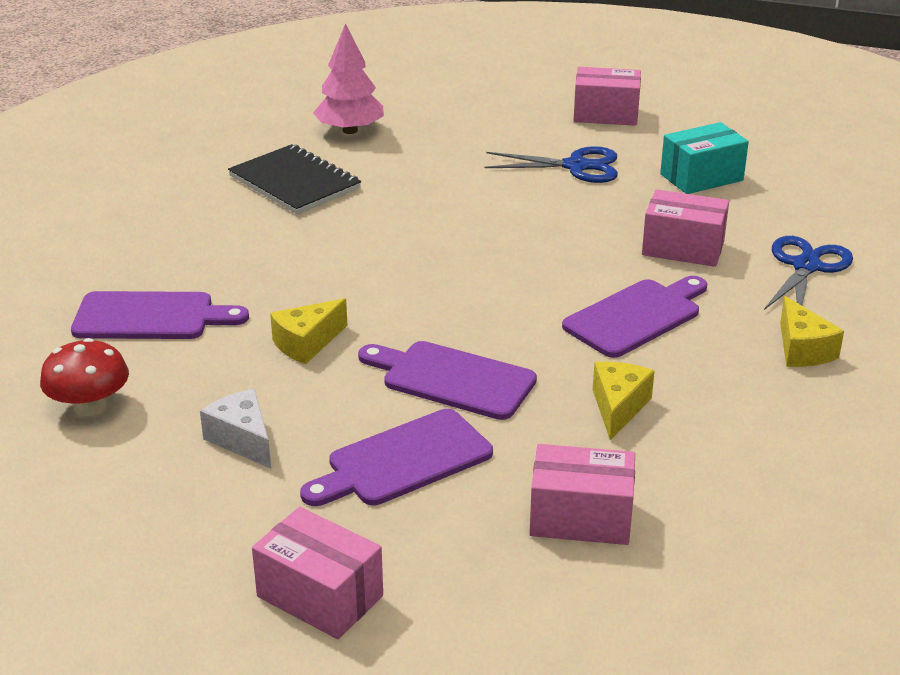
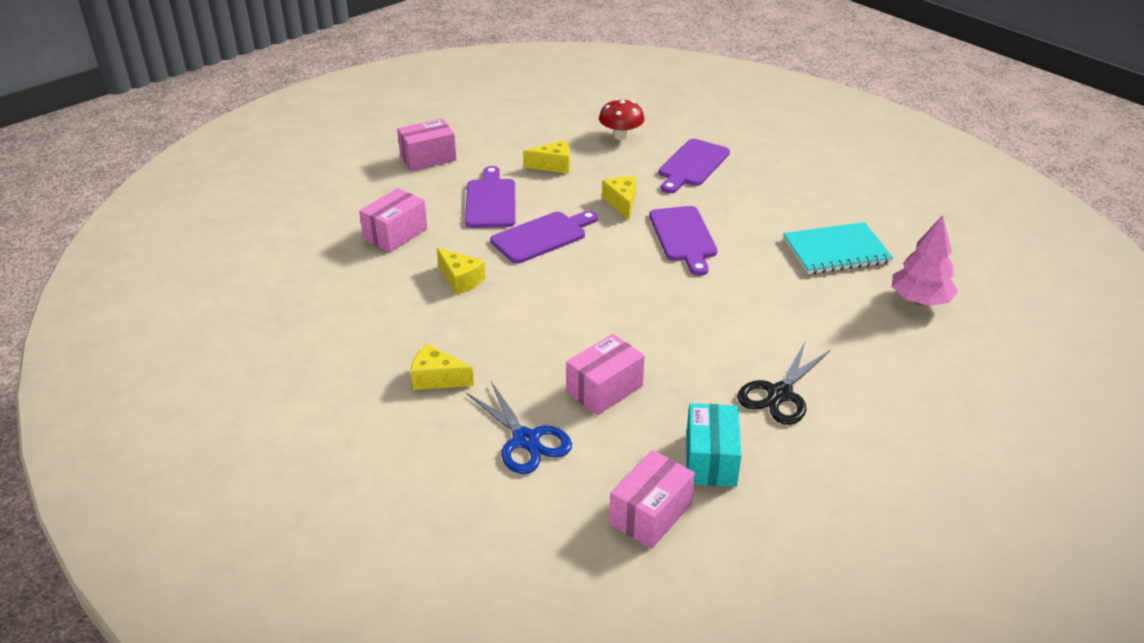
camera: 120 degrees right, 5 degrees up
white cheese [200,389,271,468] -> yellow cheese [523,140,570,174]
black notebook [228,144,361,214] -> turquoise notebook [783,222,893,274]
blue scissors [484,146,618,183] -> black scissors [737,342,830,425]
purple cutting board [562,276,707,358] -> purple cutting board moved to [649,206,717,276]
pink box [573,67,641,126] -> pink box moved to [609,450,695,549]

